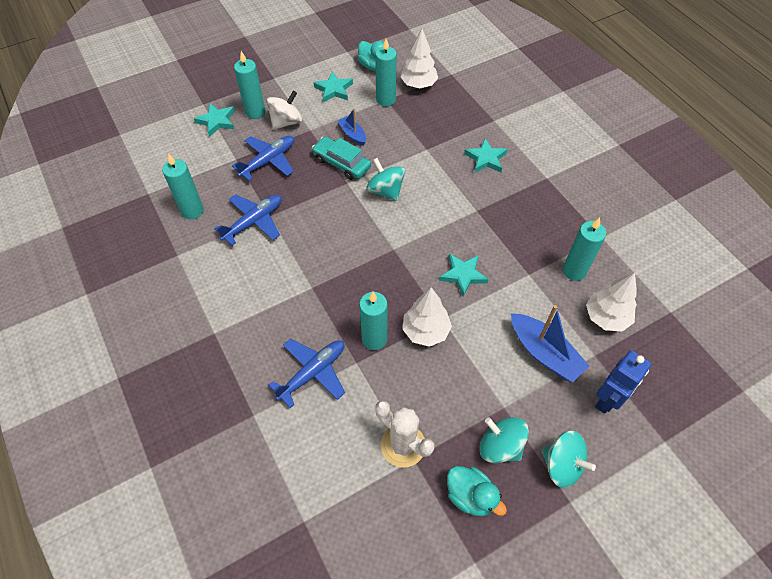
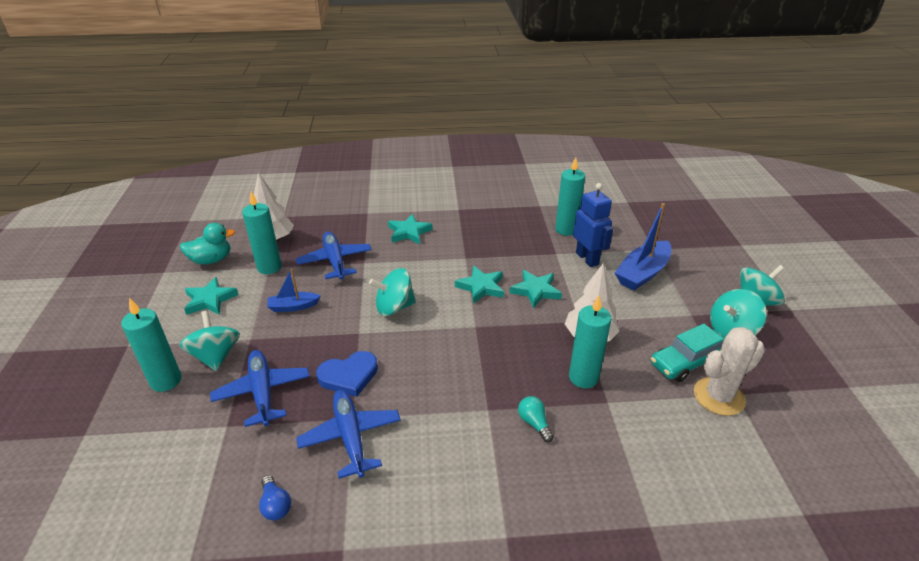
camera: 65 degrees left, 20 degrees down
turquoise candle [162,153,204,219] -> blue light bulb [259,475,291,520]
turquoise star [194,104,235,137] -> turquoise star moved to [455,266,504,304]
white spinning top [266,91,302,130] -> turquoise spinning top [179,311,240,371]
blue plane [269,339,345,408] -> blue plane moved to [296,232,372,280]
turquoise car [312,137,371,180] -> turquoise car moved to [651,324,724,382]
turquoise duck [447,466,507,516] -> none
blue boat [511,305,589,382] -> blue boat turned 150 degrees clockwise [615,203,672,291]
white tree [586,272,637,332] -> none
blue robot [595,350,651,414] -> blue robot moved to [573,183,613,267]
none -> blue heart [316,351,378,397]
none -> turquoise light bulb [518,396,554,442]

